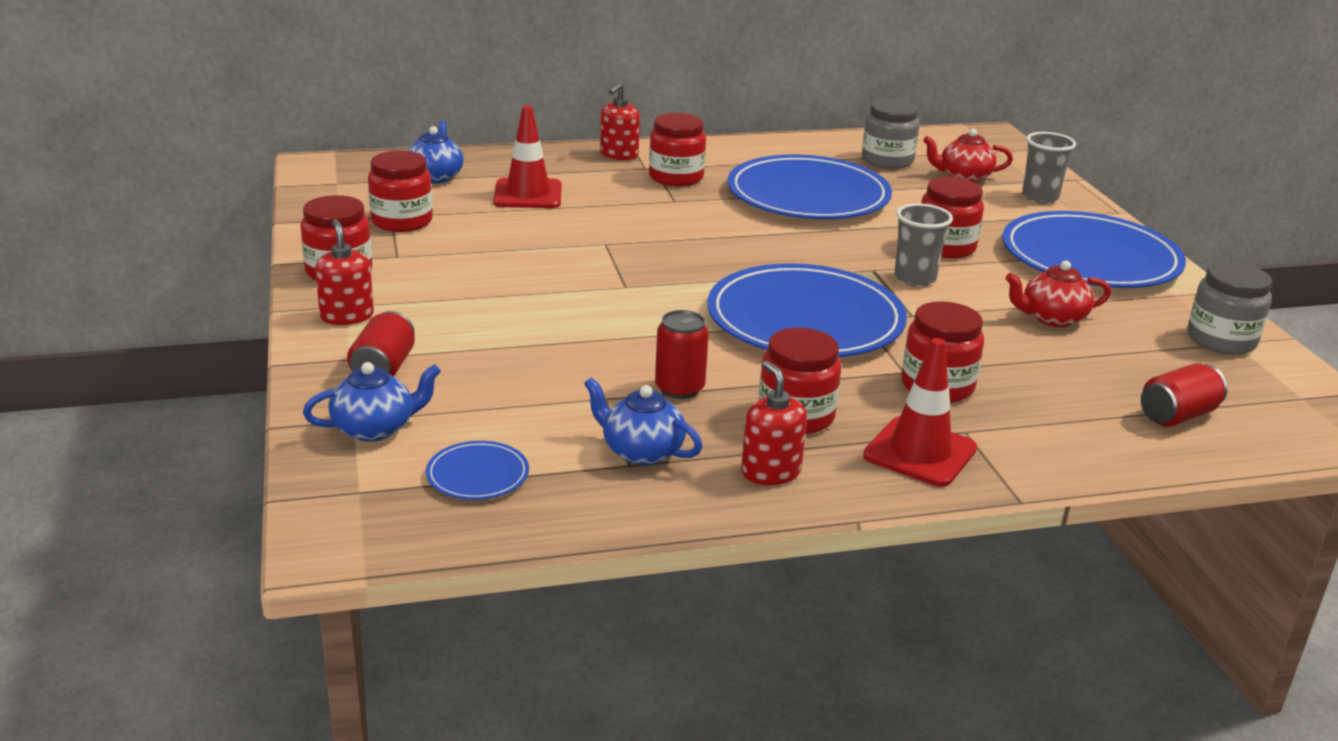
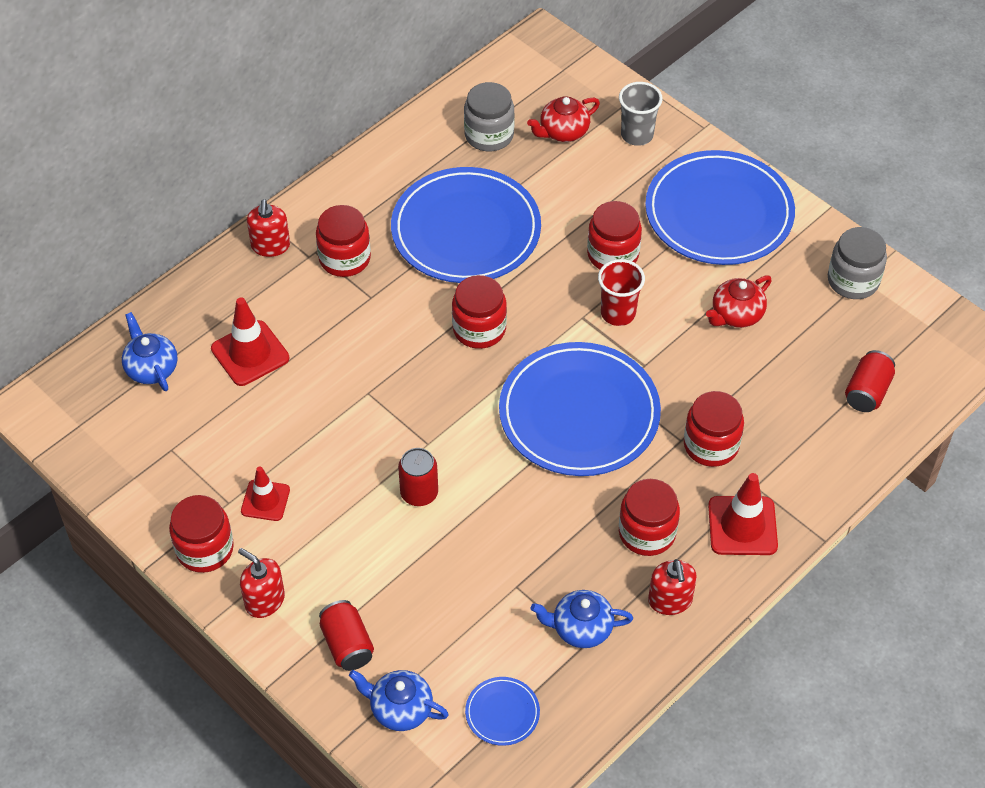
camera: 30 degrees left, 25 degrees up
blue teapot [303,362,441,442] -> blue teapot turned 105 degrees counterclockwise [349,670,449,731]
red jar [368,151,433,232] -> red jar moved to [452,275,507,349]
red can [655,310,709,399] -> red can moved to [398,448,438,506]
red soap dispenser [741,361,807,485] -> red soap dispenser turned 135 degrees counterclockwise [648,559,697,615]
grey cup [894,203,953,287] -> red cup [598,259,645,326]
none -> red traffic cone [241,466,290,521]

